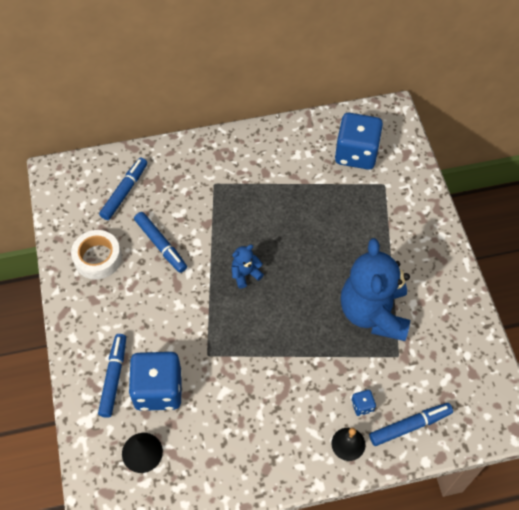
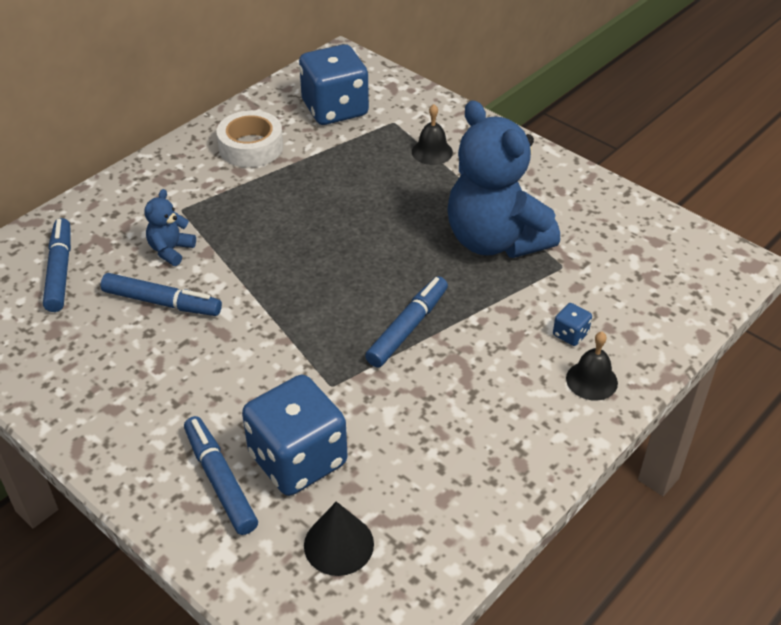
camera: 35 degrees left, 15 degrees down
white tape [71,230,122,280] -> white tape moved to [216,110,283,167]
blue teddy bear [231,245,264,289] -> blue teddy bear moved to [144,189,196,266]
blue marker [369,403,453,446] -> blue marker moved to [365,276,448,367]
none -> black bell [412,104,453,165]

